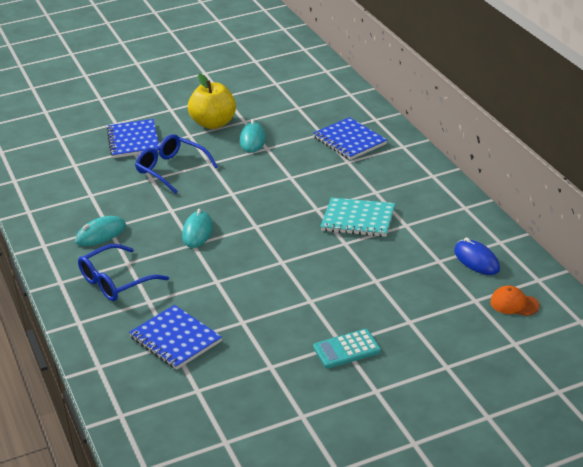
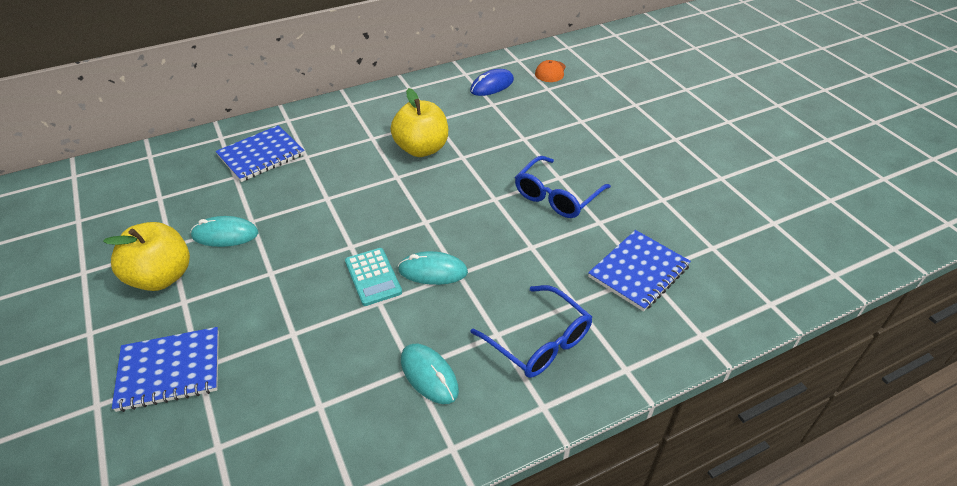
camera: 95 degrees left, 10 degrees up
blue glasses [135,134,218,194] -> blue glasses moved to [515,156,611,218]
turquoise calculator [313,329,381,369] -> turquoise calculator moved to [345,248,402,306]
turquoise notebook [320,197,395,237] -> yellow apple [391,88,448,157]

